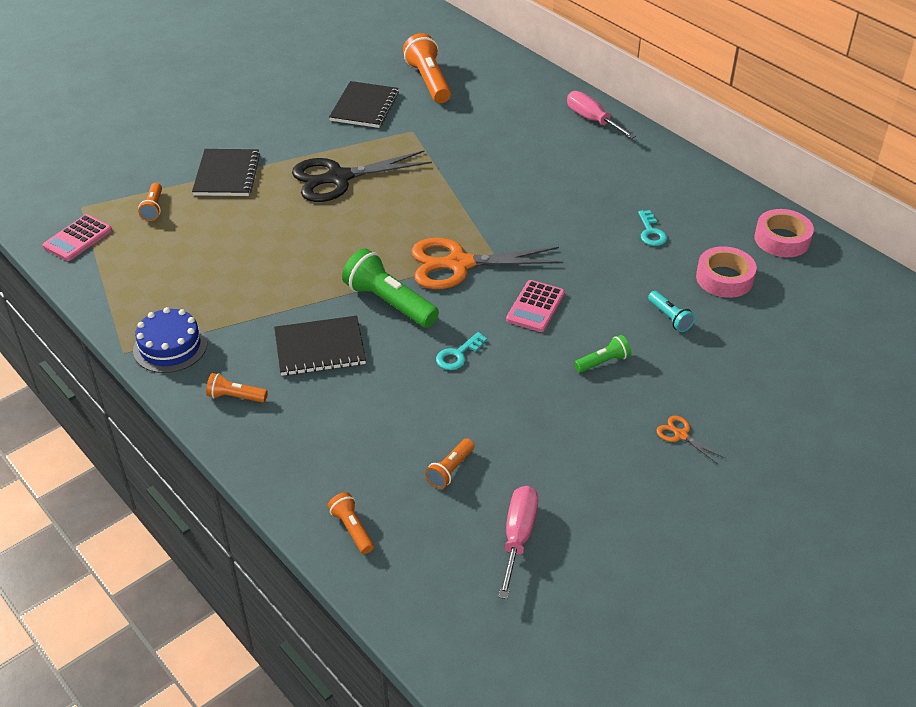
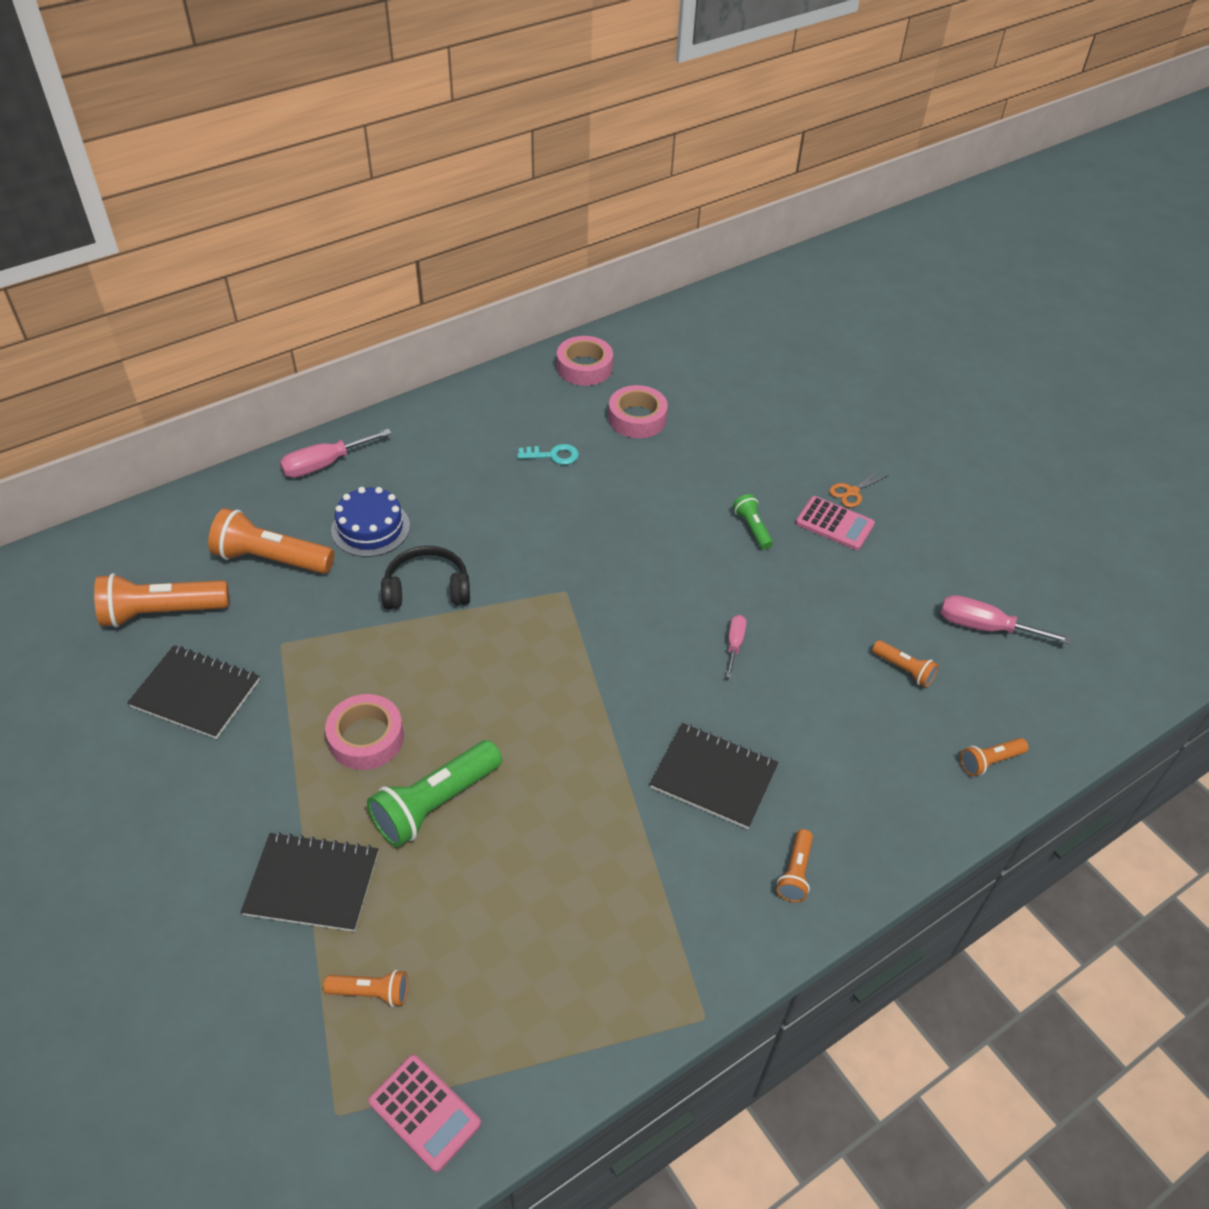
camera: 85 degrees left, 5 degrees up
blue cake [133,307,207,373] -> blue cake moved to [331,487,410,557]
black notebook [274,316,366,376] -> black notebook turned 60 degrees counterclockwise [650,723,778,829]
black scissors [292,151,432,202] -> pink tape [325,694,404,770]
green flashlight [342,248,439,328] -> green flashlight moved to [367,740,502,847]
orange scissors [411,238,563,289] -> none
turquoise key [436,332,487,370] -> pink screwdriver [726,615,747,678]
pink calculator [506,280,565,332] -> pink calculator moved to [796,496,875,550]
turquoise flashlight [648,291,695,332] -> none
none -> orange flashlight [208,508,334,574]
none -> black headphones [381,546,470,609]

